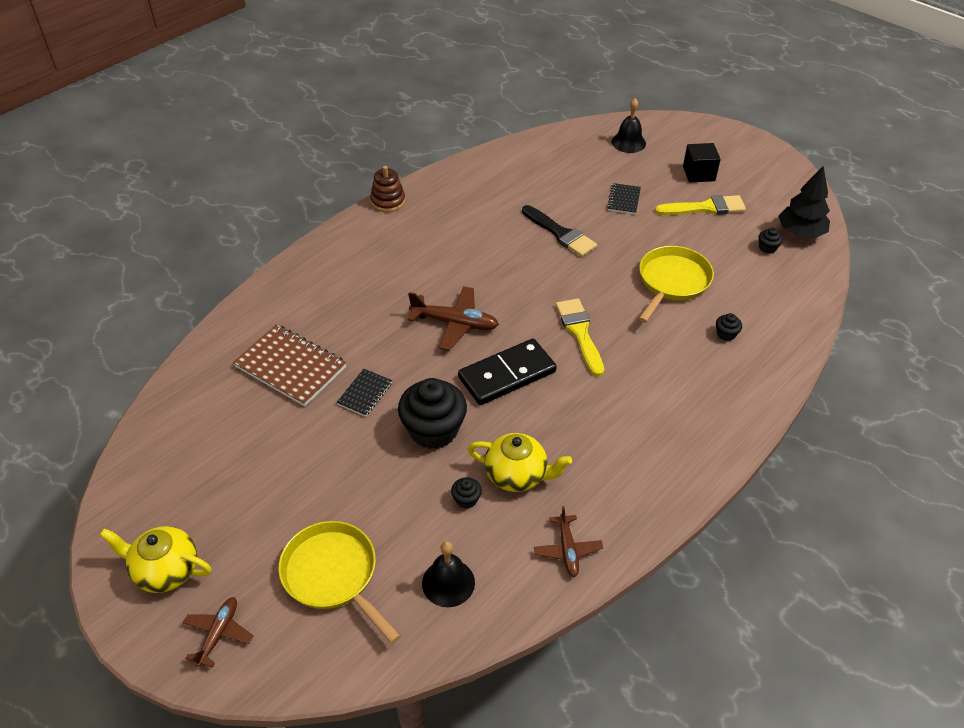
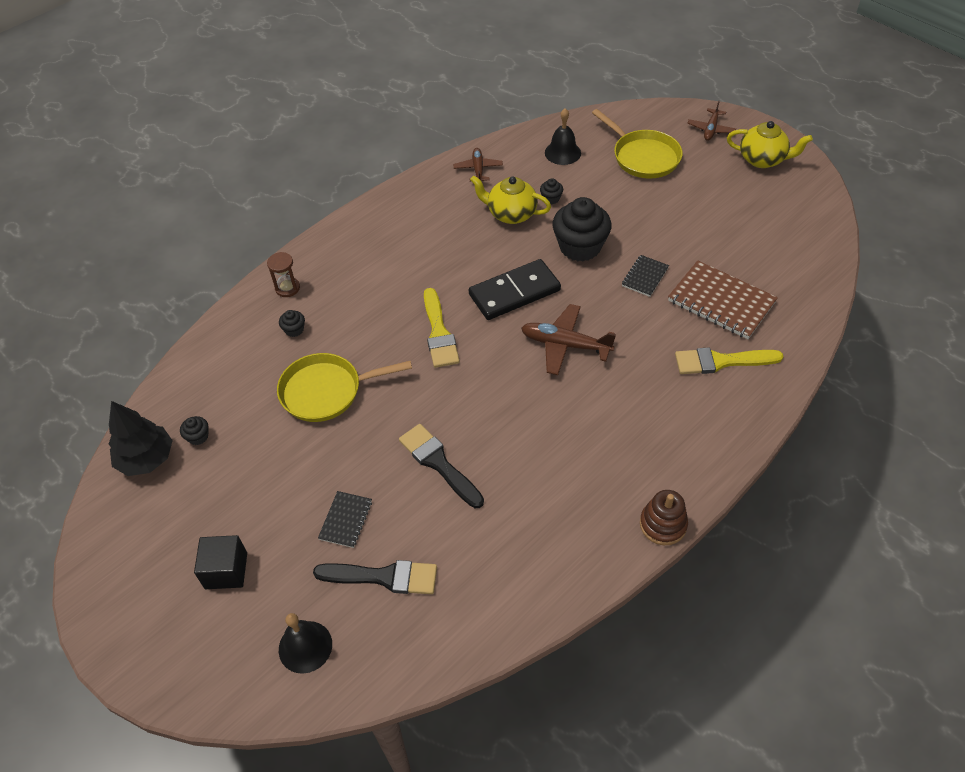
camera: 175 degrees left, 5 degrees up
yellow pan [638,246,714,323] -> yellow pan turned 45 degrees clockwise [277,353,412,422]
yellow brush [655,195,746,215] -> yellow brush moved to [675,348,784,374]
none -> brown hourglass [267,252,300,297]
none -> black brush [313,560,437,594]

